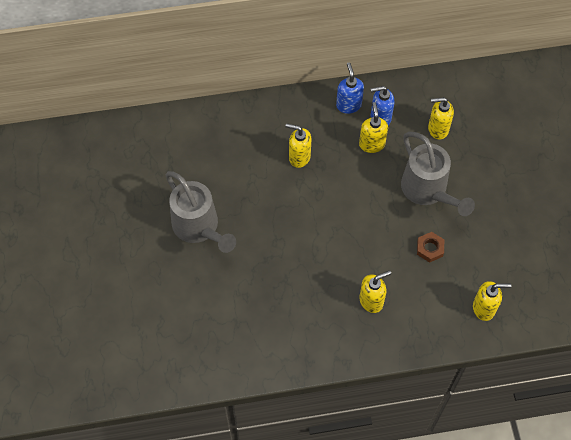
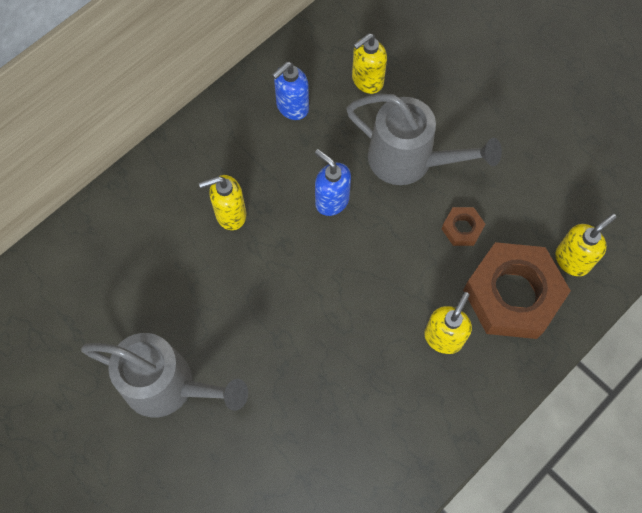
camera: 35 degrees left, 5 degrees up
blue soap dispenser [336,62,364,114] -> blue soap dispenser moved to [315,149,351,216]
yellow soap dispenser [359,102,388,153] -> none
none -> brown nut [463,242,571,339]

